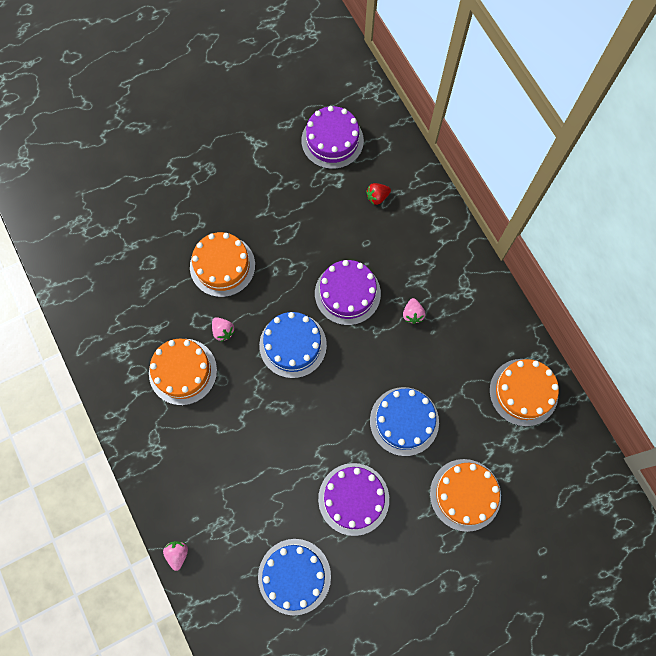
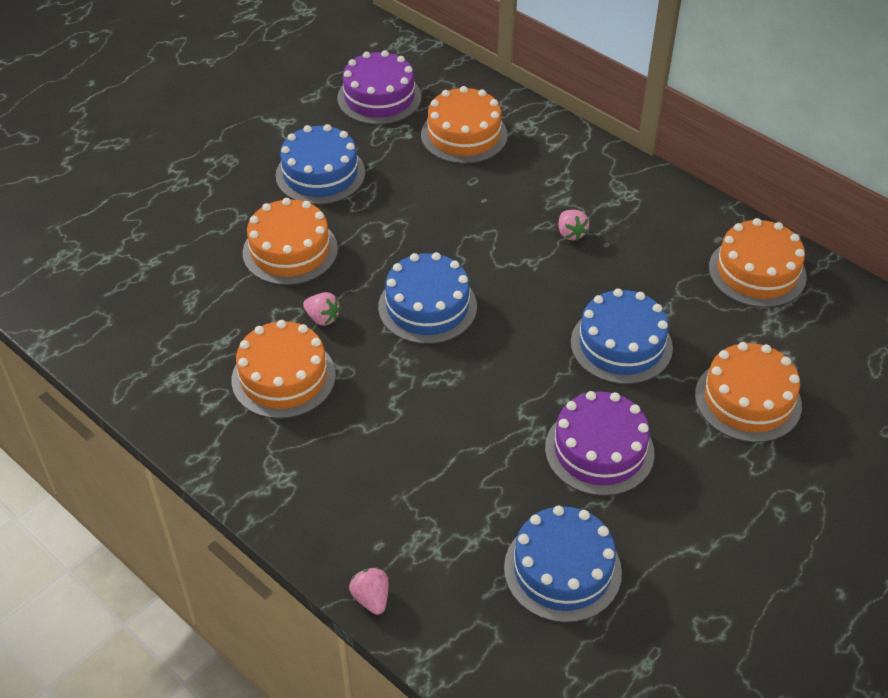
camera: 20 degrees left, 25 degrees down
purple cake [315,260,381,325] -> none
red strawberry [366,183,391,205] -> orange cake [421,86,508,164]
none -> blue cake [275,124,365,205]

